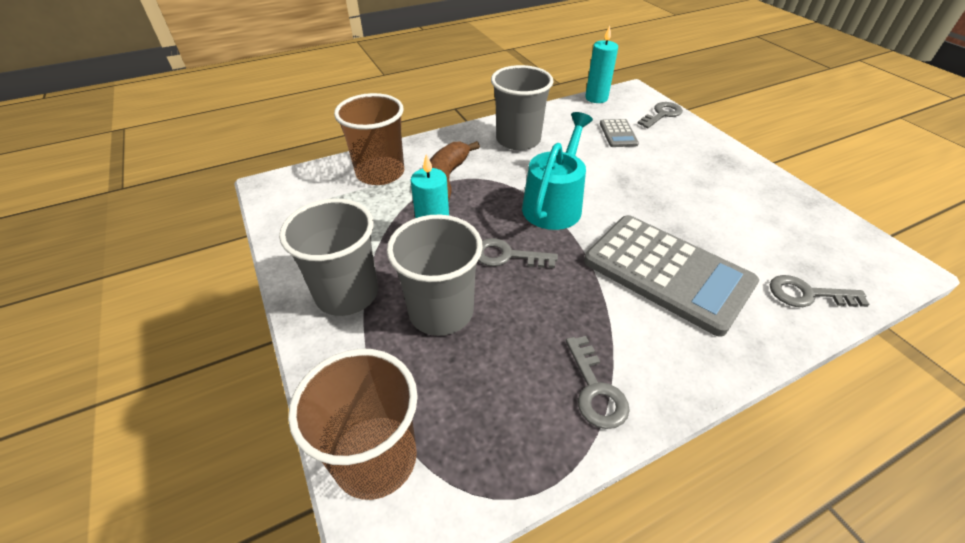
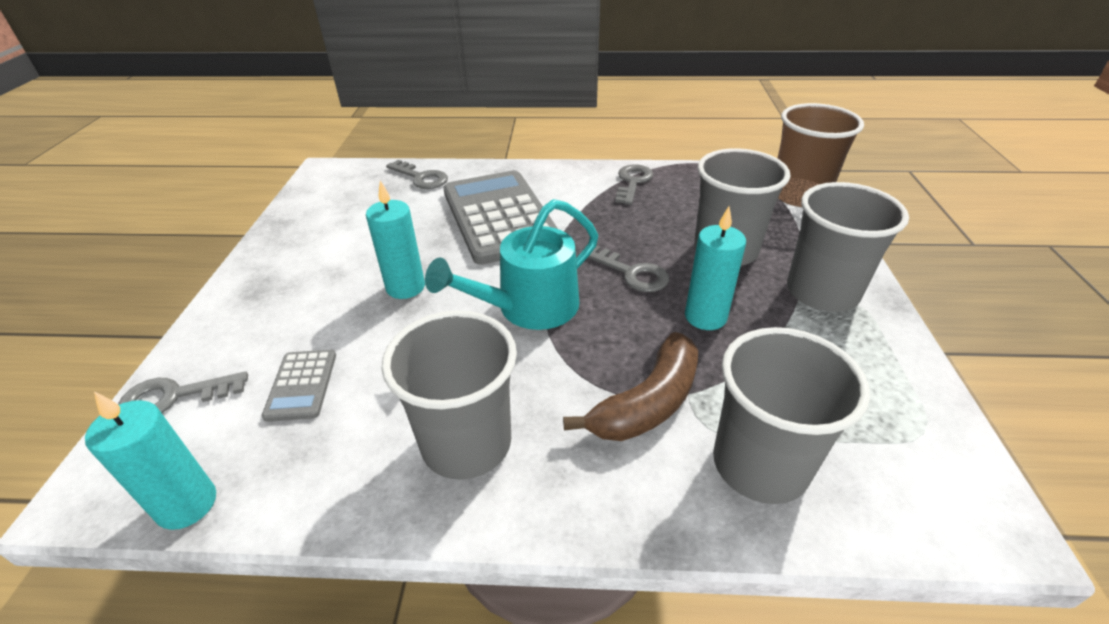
camera: 150 degrees left, 5 degrees down
brown cup [334,93,404,185] -> grey cup [713,327,870,504]
grey calculator [600,119,639,147] -> grey calculator turned 150 degrees clockwise [262,350,336,422]
none -> turquoise candle [366,181,425,299]

